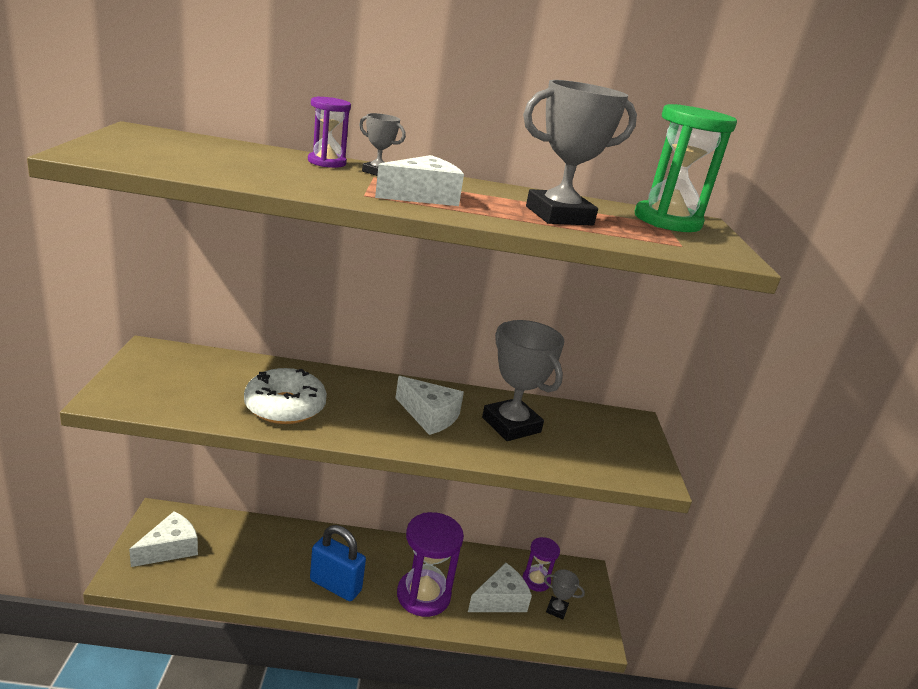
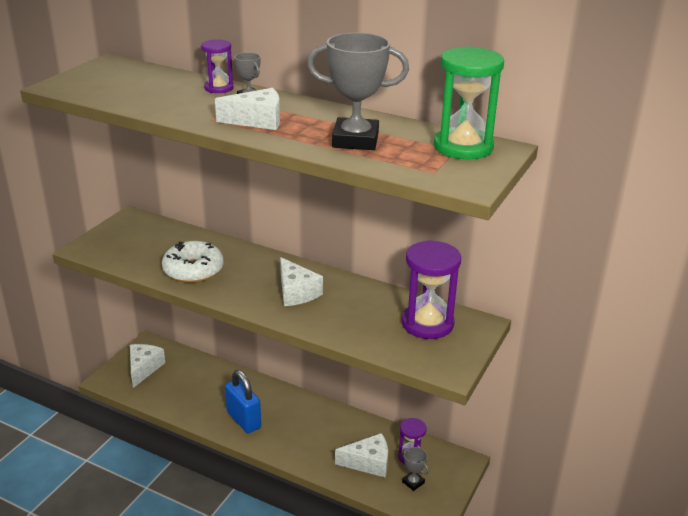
camera: 30 degrees right, 5 degrees up
white cheese [129,511,198,567] -> white cheese turned 60 degrees counterclockwise [130,344,165,388]
purple hourglass [397,512,464,617] -> purple hourglass moved to [402,240,461,339]
grey trophy [482,320,564,441] -> none

